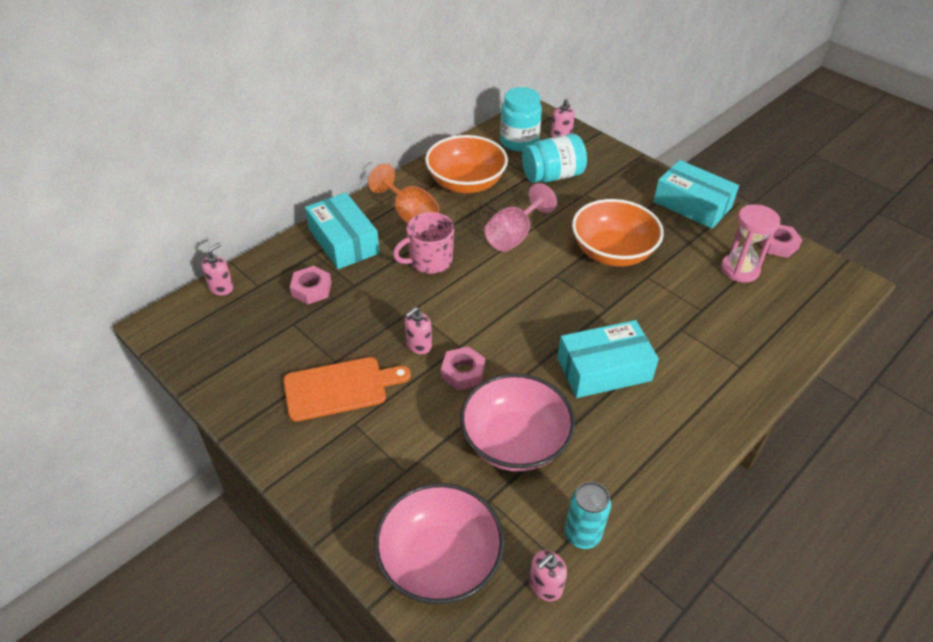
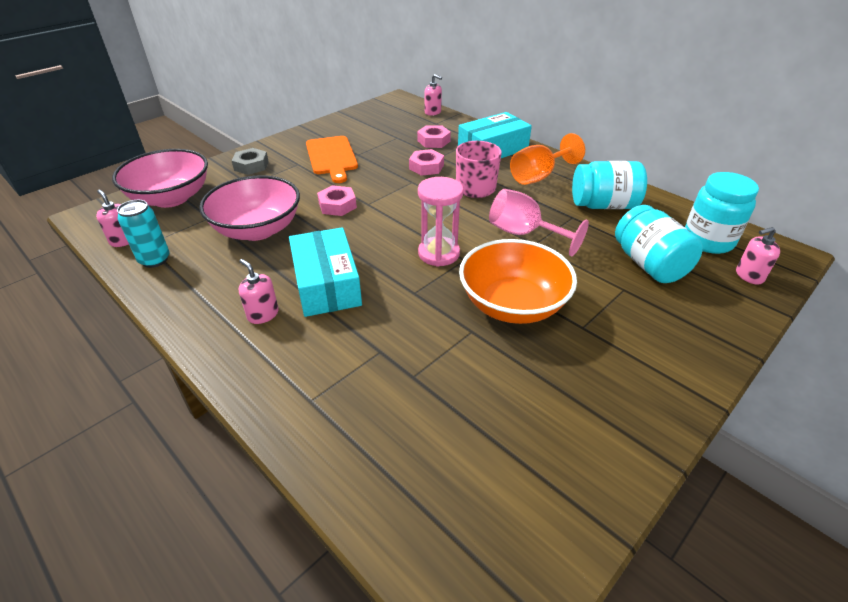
camera: 90 degrees right, 5 degrees down
pink soap dispenser [405,307,432,354] -> pink soap dispenser moved to [239,259,279,324]
orange bowl [425,135,508,193] -> turquoise jar [572,161,647,209]
turquoise box [653,160,739,229] -> none
pink hourglass [721,204,780,282] -> pink hourglass moved to [418,177,464,267]
pink nut [759,225,802,258] -> pink nut moved to [409,149,444,176]
none -> grey nut [231,148,269,175]

